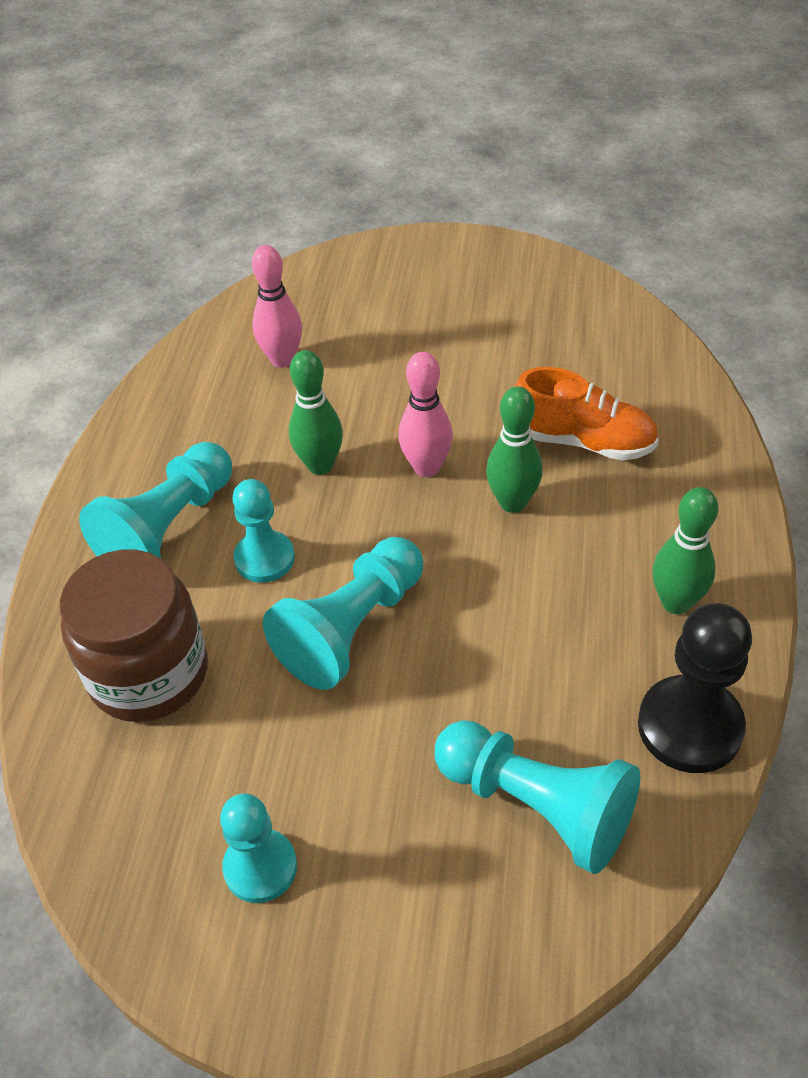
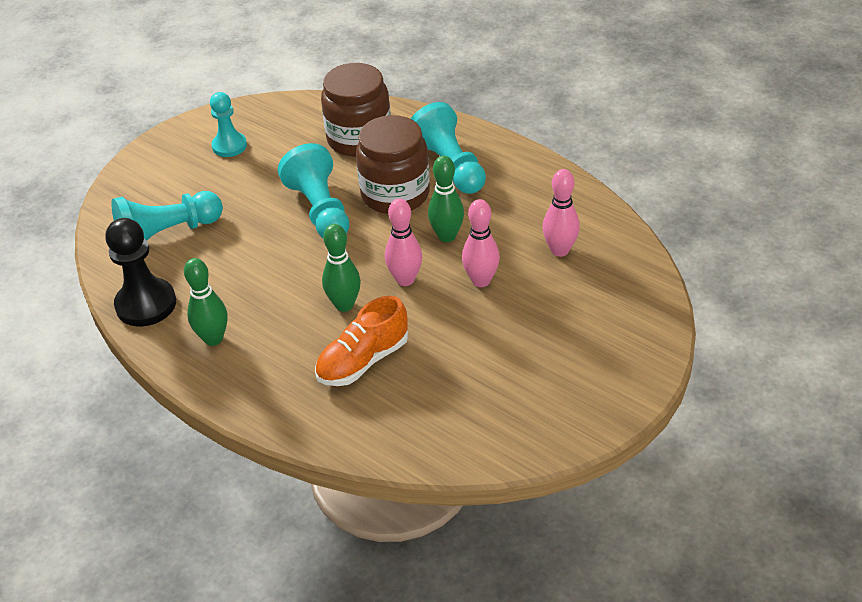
camera: 120 degrees right, 5 degrees down
turquoise pawn [232,479,295,583] -> brown jar [356,115,430,214]
none -> pink bowling pin [462,199,500,287]

